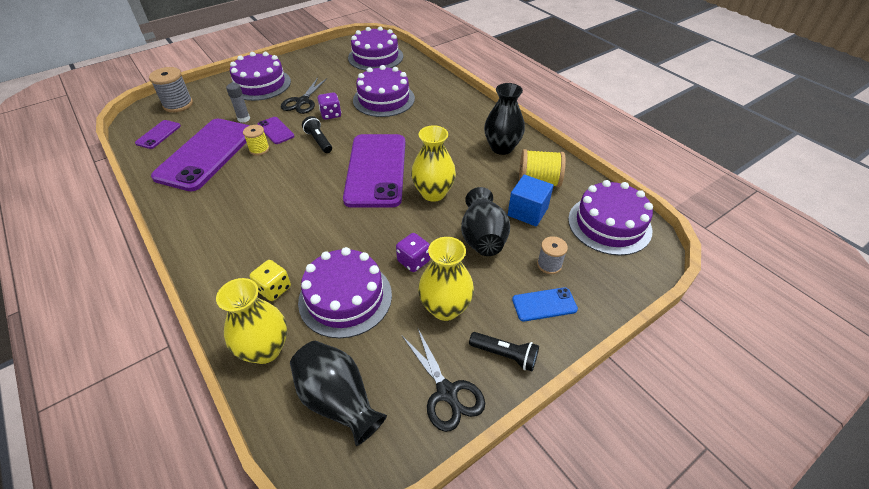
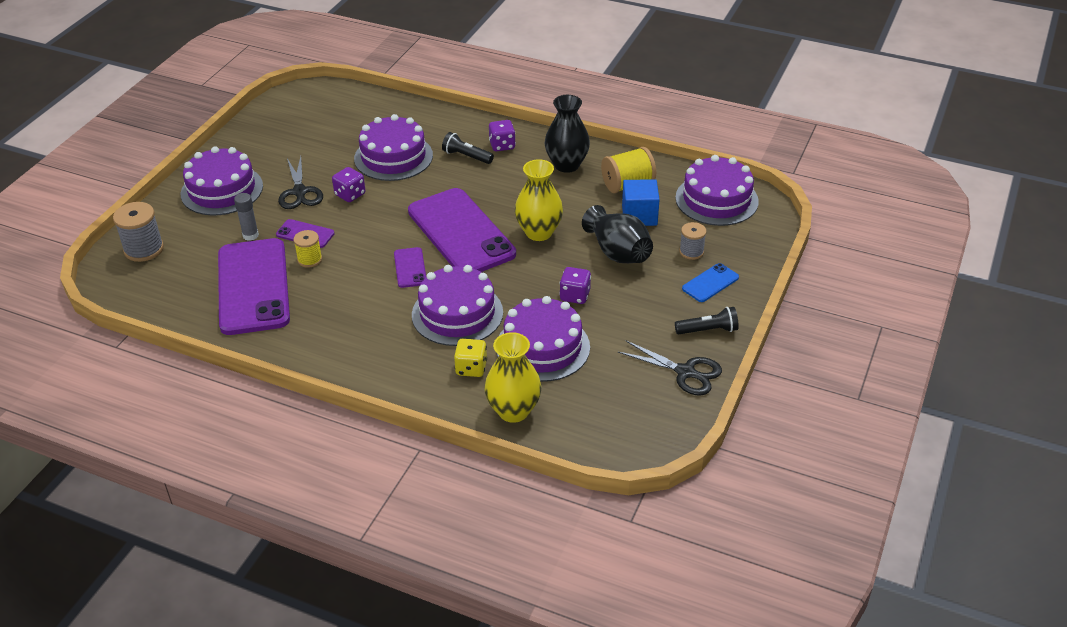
camera: 30 degrees left, 5 degrees down
purple phone [135,120,181,149] -> purple phone moved to [394,247,426,288]
black vase [290,341,387,446] -> none
black flashlight [302,116,332,153] -> black flashlight moved to [442,132,494,164]
purple cake [348,26,403,71] -> purple cake moved to [412,265,503,346]
yellow vase [418,237,474,321] -> none
none -> purple dice [489,120,516,151]

